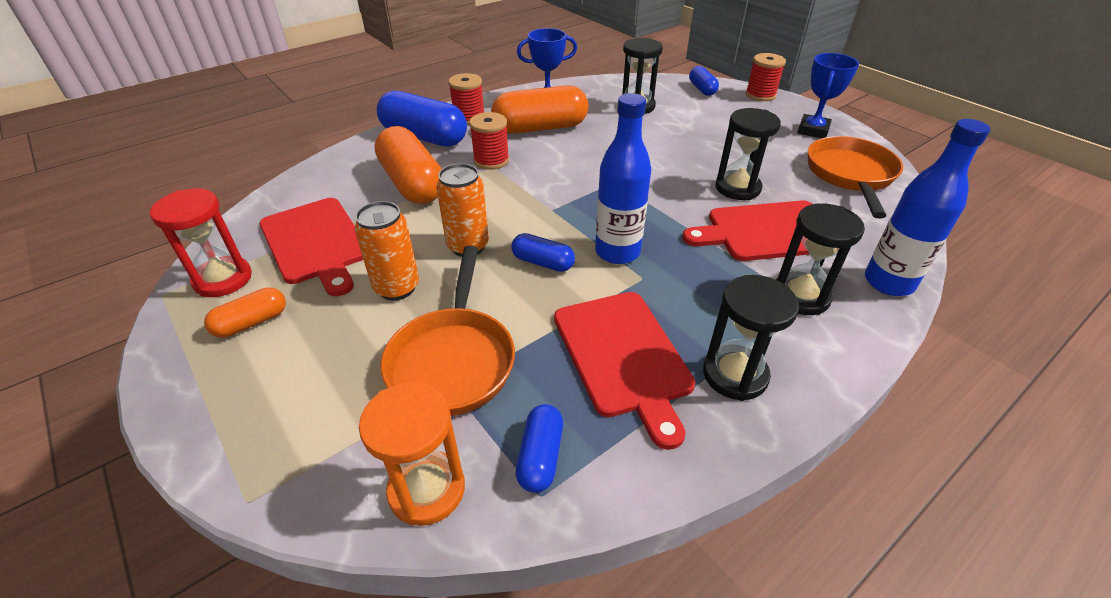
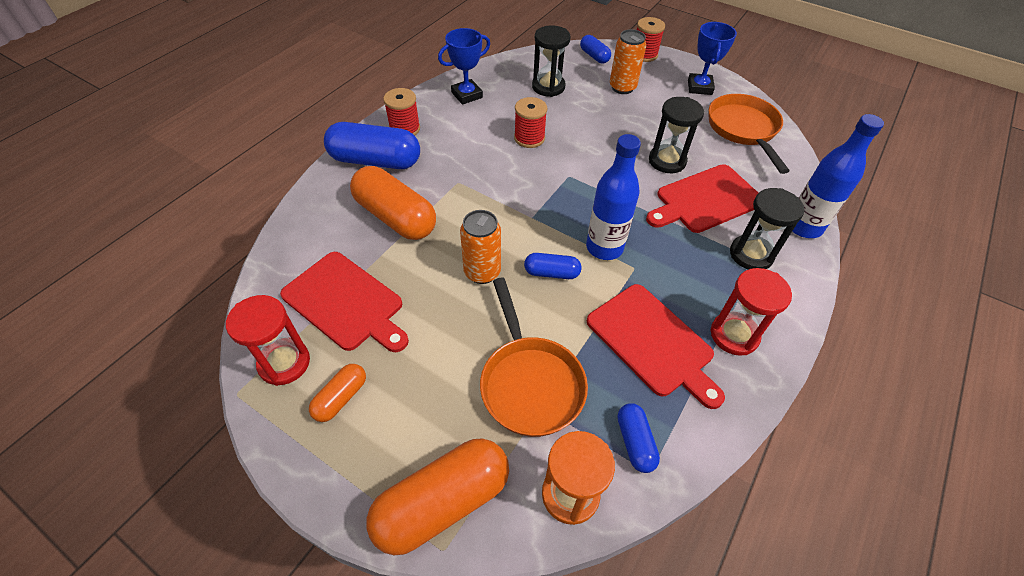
camera: 20 degrees left, 10 degrees up
orange can [355,201,419,300] -> orange can moved to [610,29,646,94]
red spool [469,112,509,170] -> red spool moved to [514,97,547,148]
orange capsule [491,85,588,134] -> orange capsule moved to [366,439,509,555]
black hourglass [703,275,799,401] -> red hourglass [710,268,792,356]

